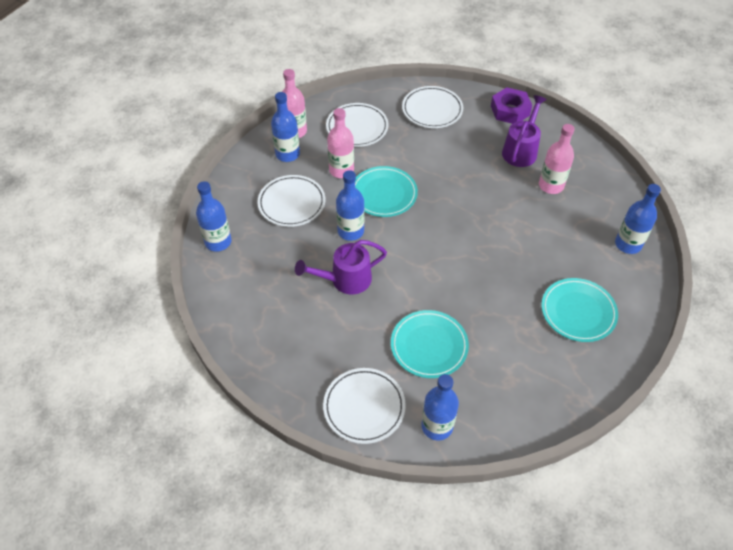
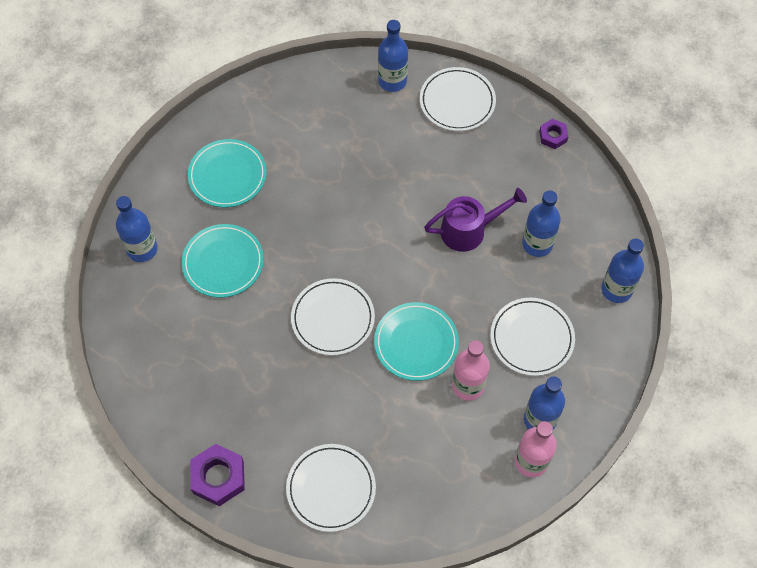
camera: 175 degrees left, 10 degrees up
white plate [326,103,388,147] -> white plate moved to [291,278,375,356]
blue bottle [336,170,364,241] -> blue bottle moved to [522,191,561,257]
turquoise plate [391,310,469,378] -> turquoise plate moved to [182,224,264,298]
purple watering can [502,95,547,167] -> none
pink bottle [539,124,575,194] -> none
none -> purple nut [539,119,568,149]

